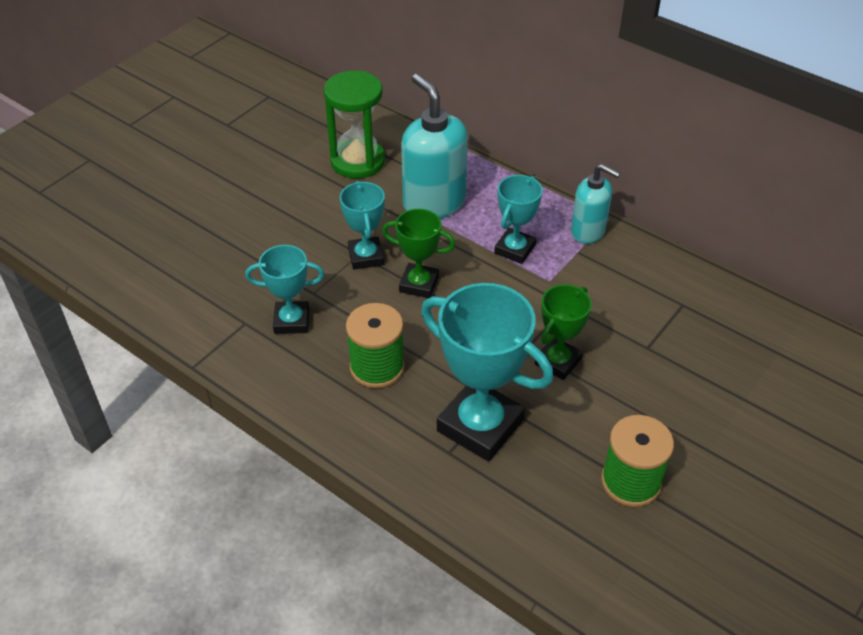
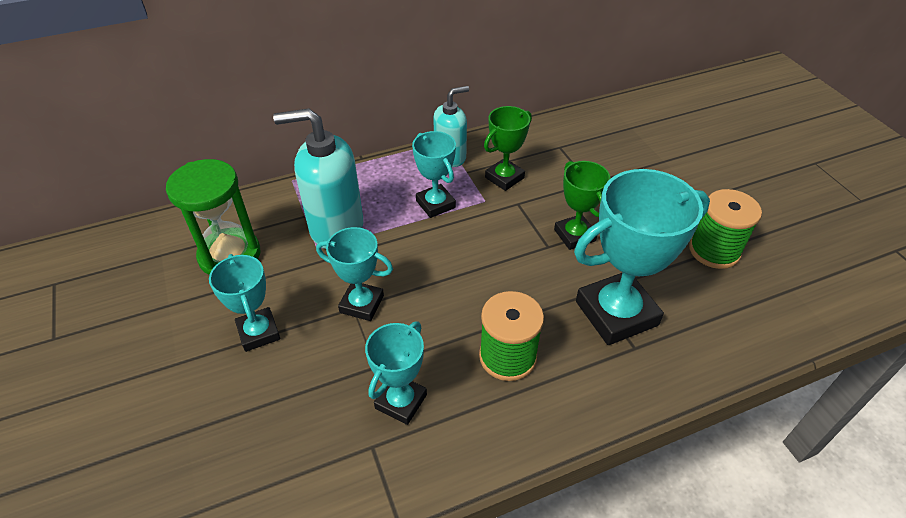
camera: 60 degrees left, 0 degrees up
green trophy [382,209,455,298] -> green trophy moved to [484,106,532,191]
none -> turquoise trophy [209,254,280,352]

